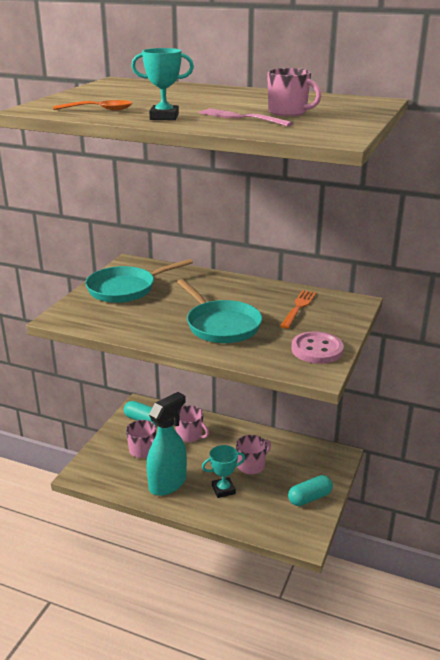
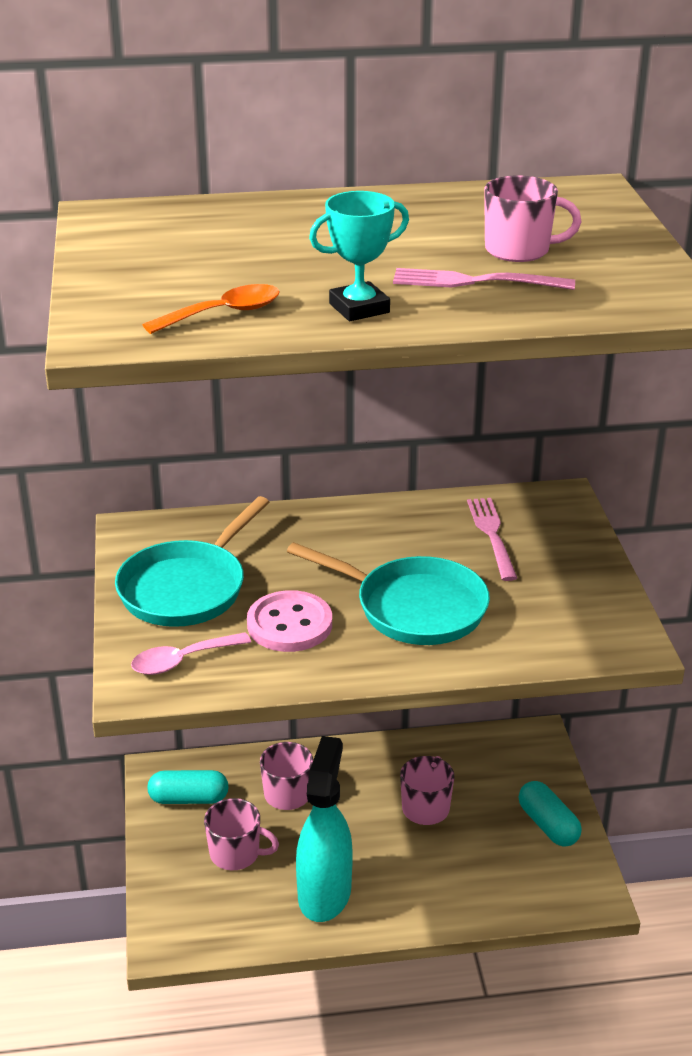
camera: 30 degrees left, 5 degrees up
turquoise trophy [202,445,245,498] -> none
orange fork [280,290,316,329] -> pink fork [467,498,517,581]
turquoise capsule [288,475,333,506] -> turquoise capsule turned 60 degrees counterclockwise [518,781,582,846]
pink button [291,331,344,364] -> pink button moved to [247,590,332,652]
none -> pink spoon [131,632,251,675]

